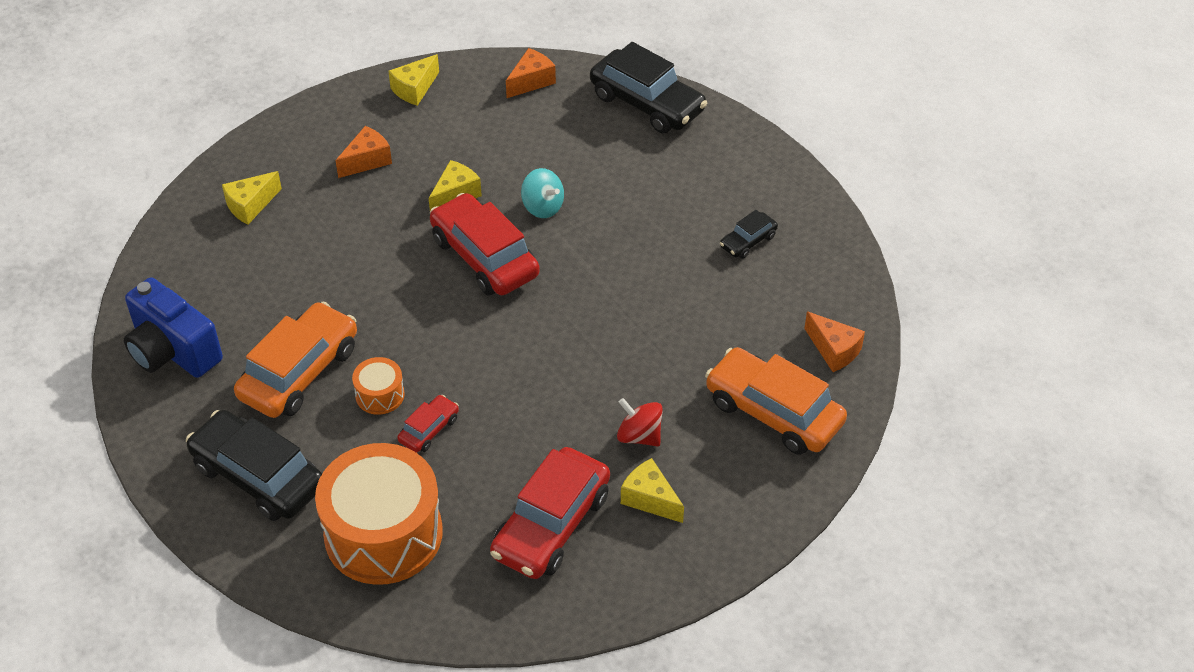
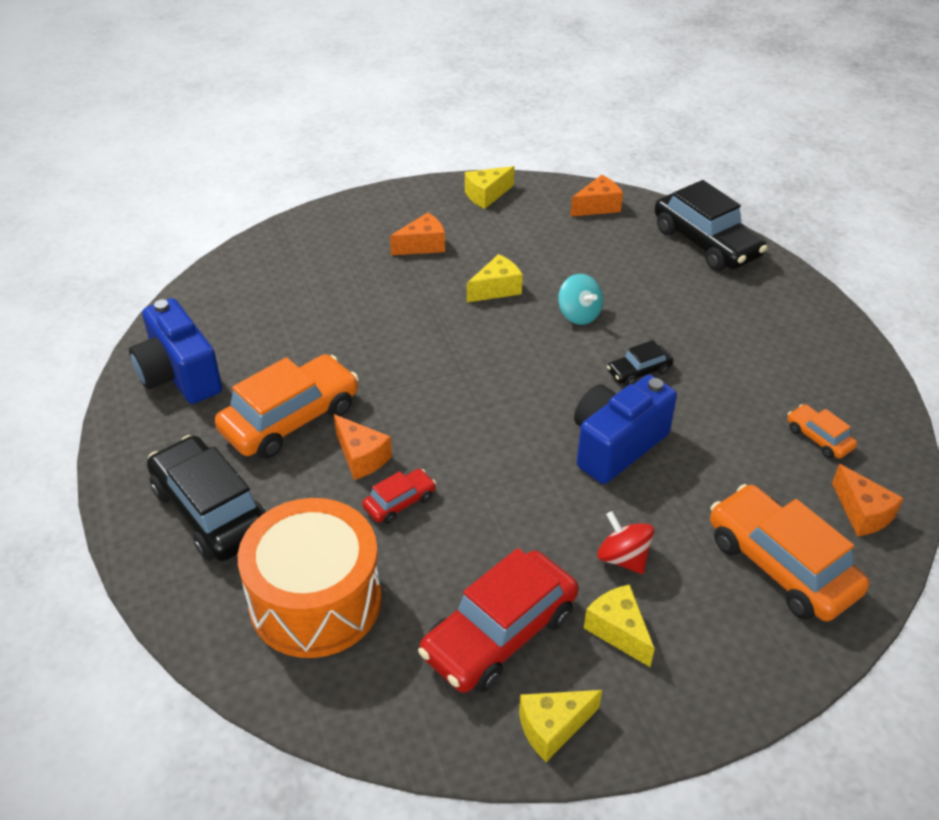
camera: 15 degrees right, 5 degrees down
yellow cheese [222,171,282,224] -> yellow cheese moved to [519,690,602,762]
orange drum [352,357,405,415] -> orange cheese [334,414,392,480]
red car [430,193,540,296] -> none
black car [720,210,778,259] -> black car moved to [607,340,674,386]
none -> blue camera [574,375,677,484]
none -> orange car [787,404,857,459]

